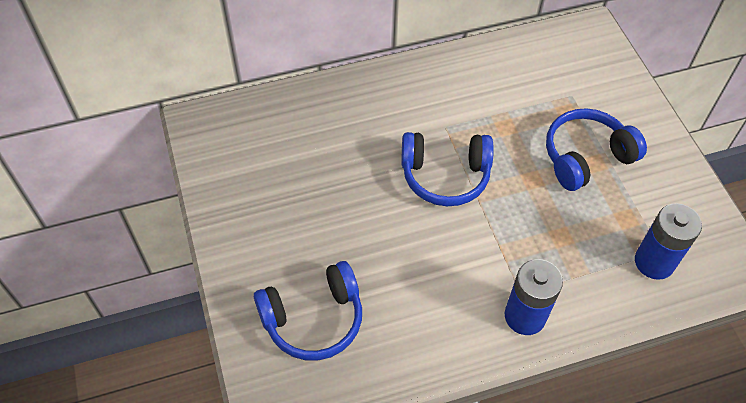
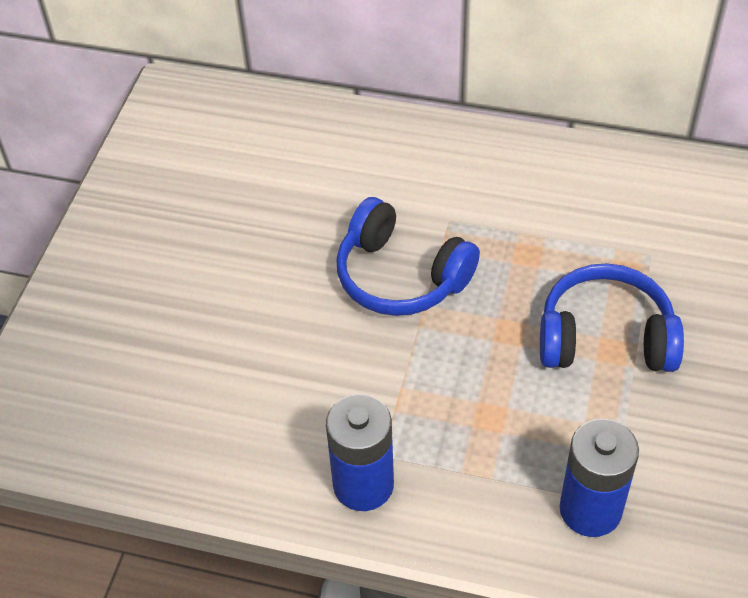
camera: 35 degrees right, 5 degrees down
blue headphones [254,261,362,361] -> none

